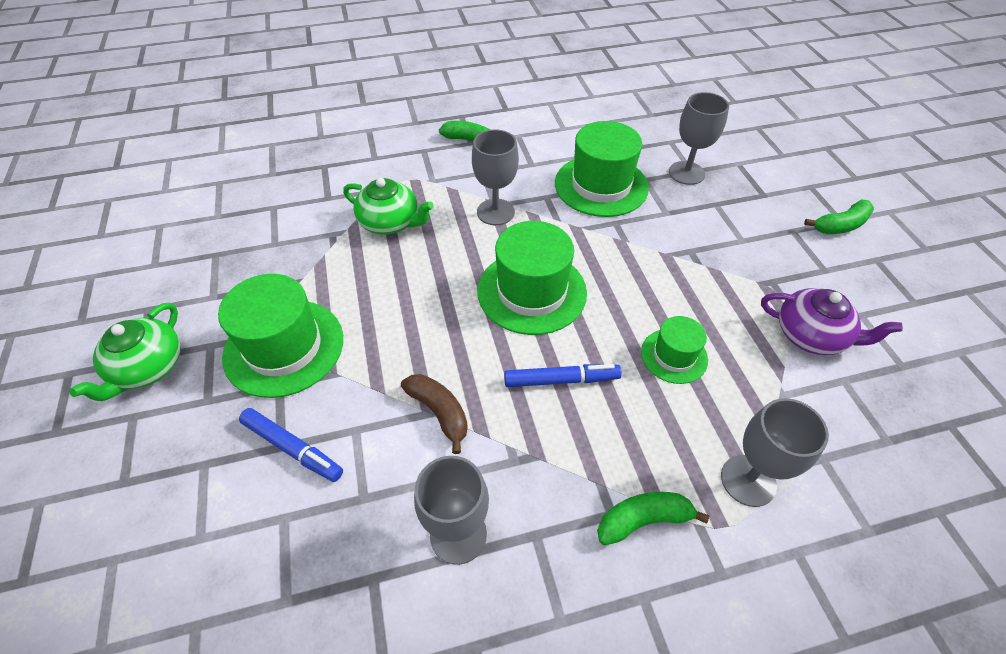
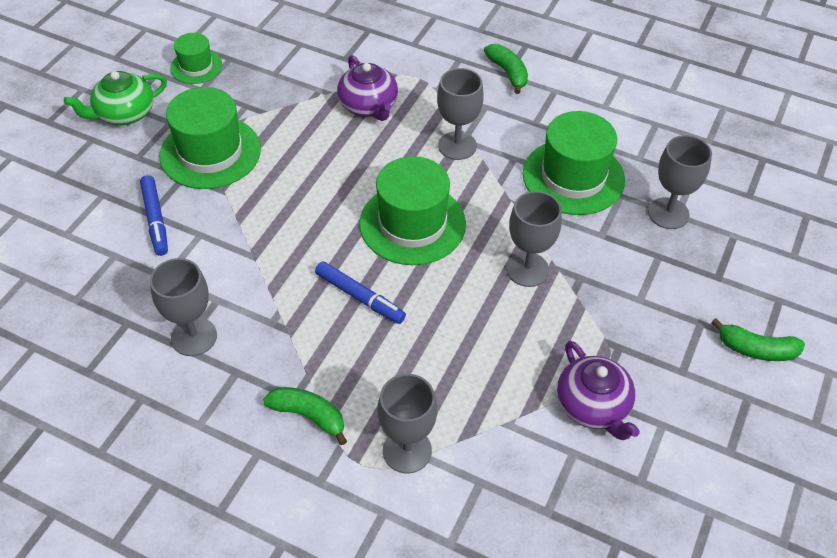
camera: 40 degrees right, 0 degrees up
green teapot [343,178,434,235] -> purple teapot [337,55,398,121]
brown banana [401,374,468,454] -> none
green hat [641,316,708,384] -> green hat moved to [170,33,222,84]
none -> grey goblet [506,191,562,287]

